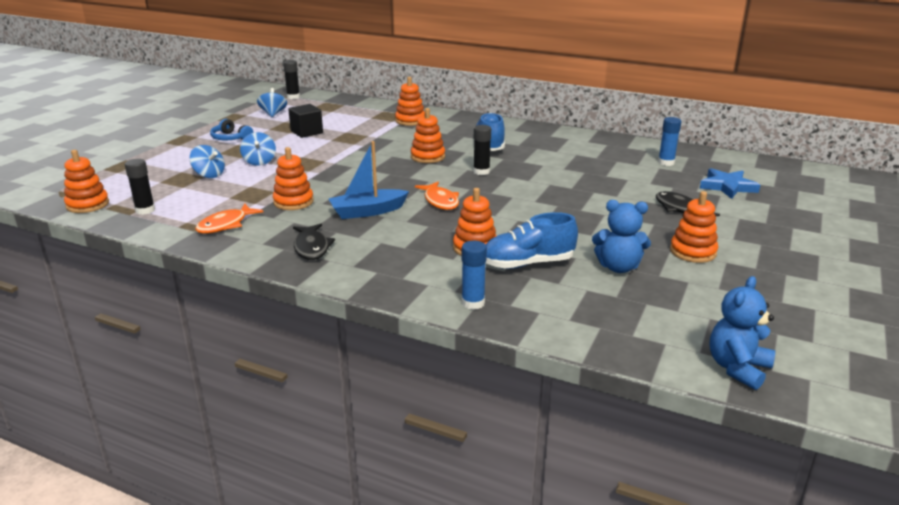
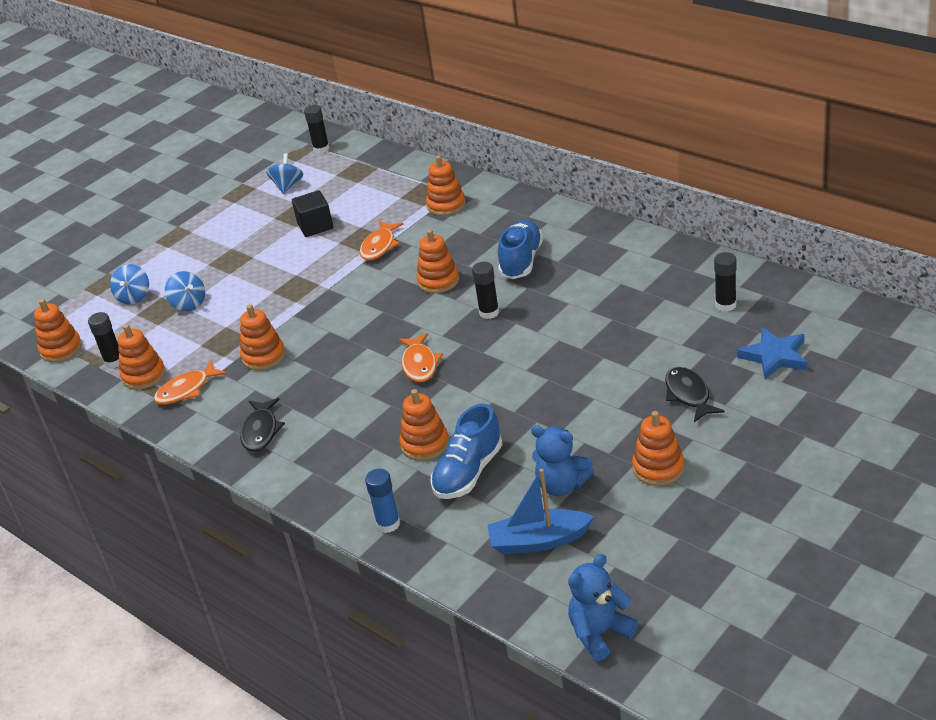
camera: 20 degrees right, 10 degrees up
blue headphones [210,119,254,140] -> none
blue spinning top [240,132,276,166] -> blue spinning top moved to [110,264,149,304]
blue boat [329,141,409,219] -> blue boat moved to [487,469,594,555]
blue shoe [486,212,578,269] -> blue shoe turned 60 degrees counterclockwise [430,404,503,499]
blue glue stick [658,117,681,166] -> black glue stick [714,252,737,312]
none -> orange stacking toy [118,324,166,390]
none -> orange fish [360,221,403,260]

